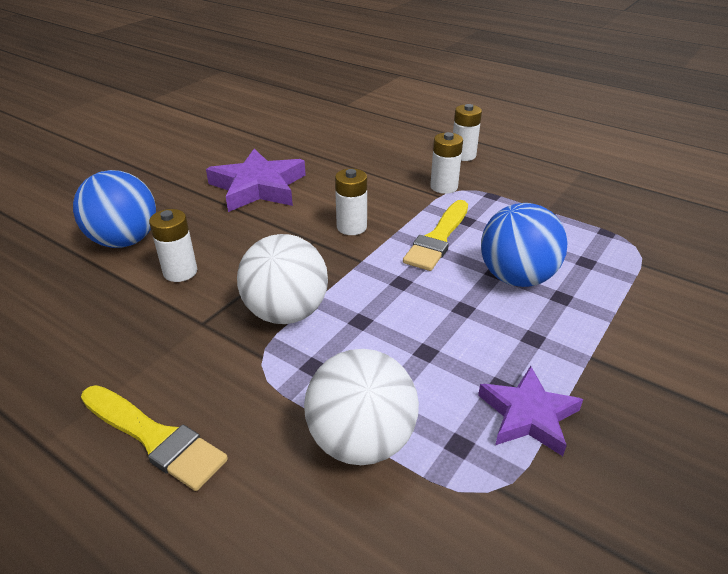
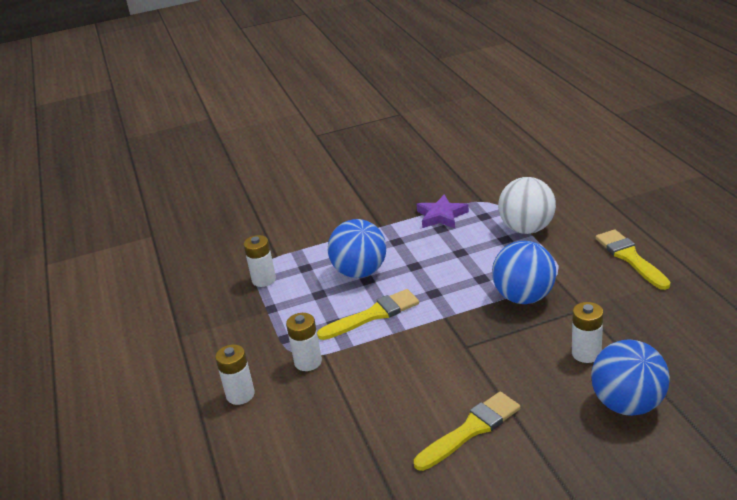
camera: 140 degrees left, 5 degrees down
purple star [206,149,306,212] -> yellow brush [414,392,521,471]
white ball [237,234,328,324] -> blue ball [492,241,556,304]
white battery [335,168,367,235] -> white battery moved to [244,235,276,287]

